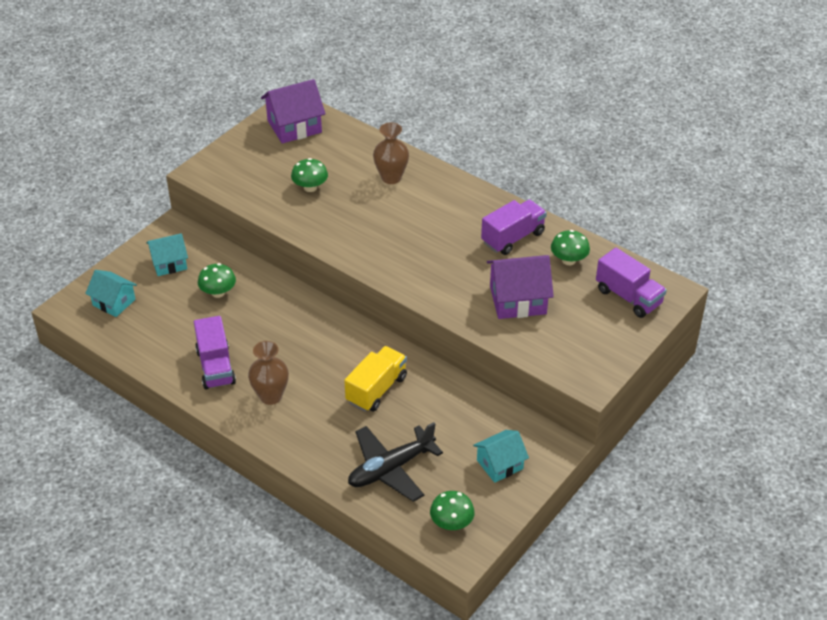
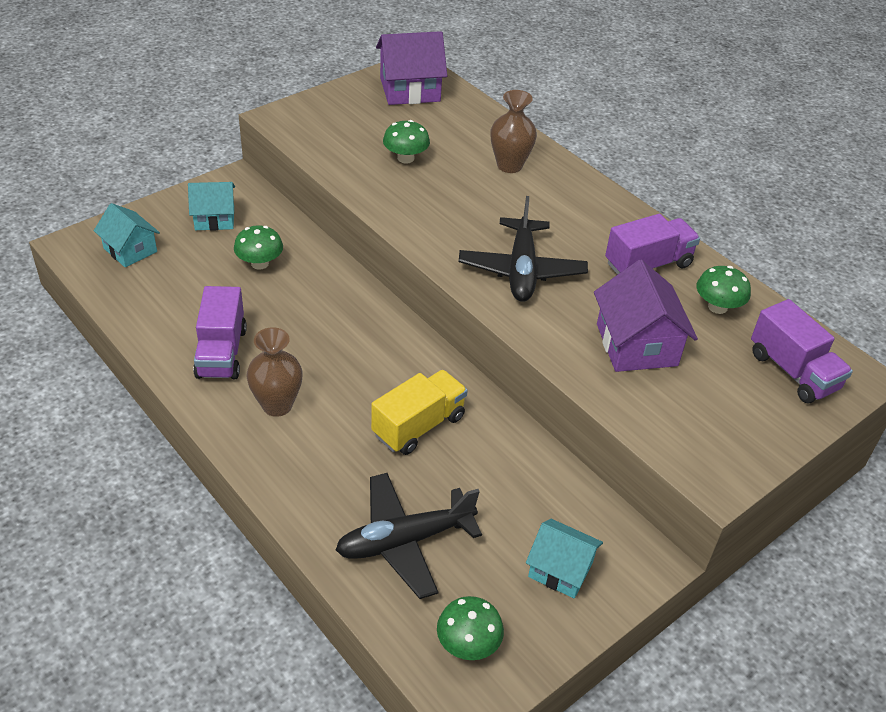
camera: 10 degrees right, 0 degrees up
turquoise house [473,430,529,483] -> turquoise house turned 45 degrees clockwise [526,519,603,598]
purple house [487,255,554,319] -> purple house turned 75 degrees clockwise [594,260,698,372]
none -> black plane [459,196,588,302]

